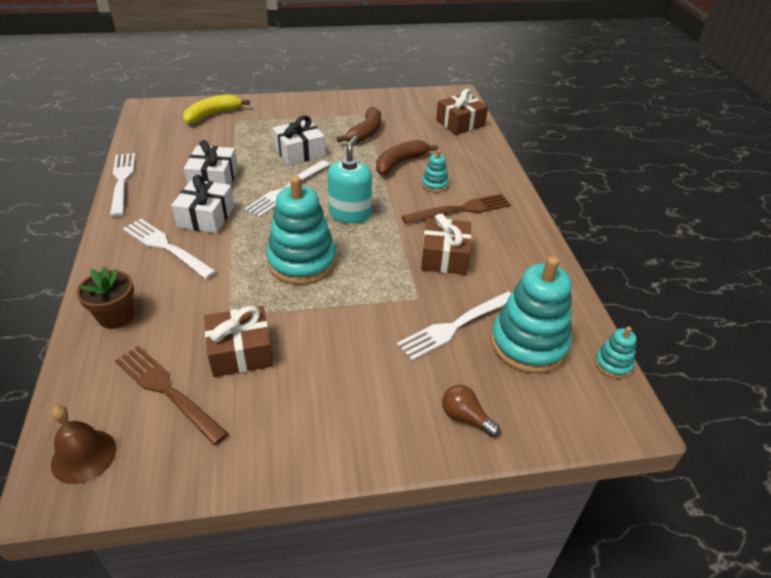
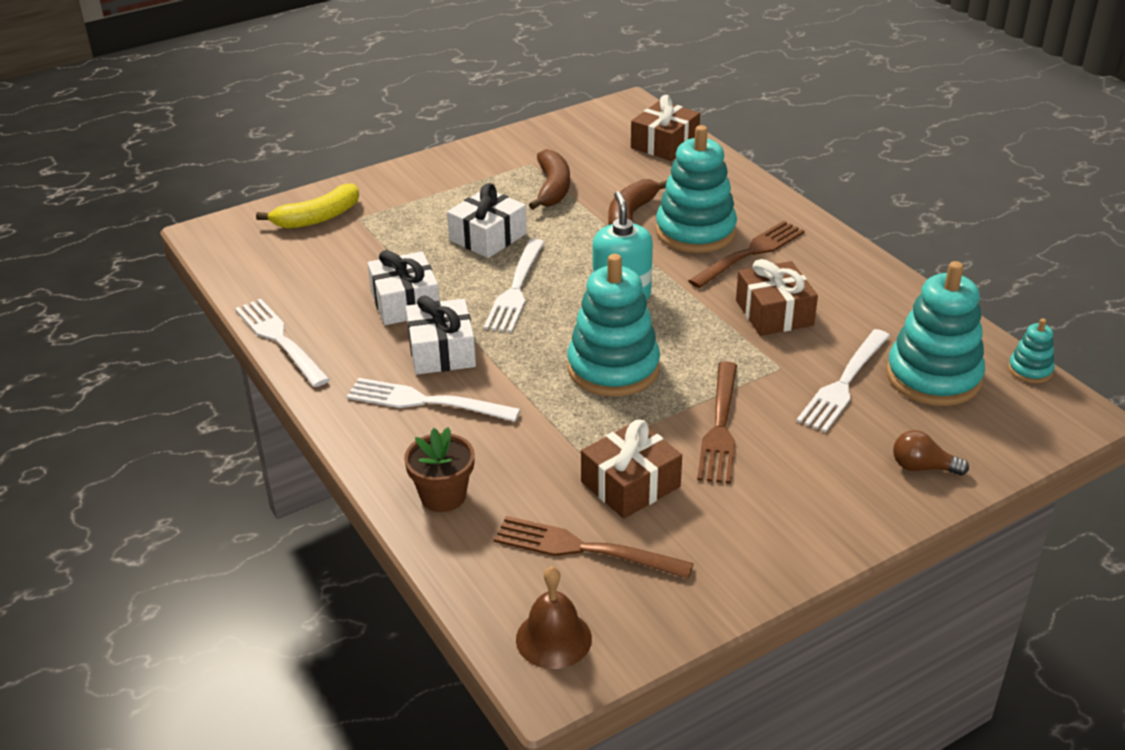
camera: 20 degrees left, 5 degrees down
yellow banana [183,94,250,124] -> yellow banana turned 150 degrees counterclockwise [256,183,359,229]
turquoise stacking toy [422,150,449,192] -> turquoise stacking toy [656,125,737,253], size x2.16
none -> brown fork [697,361,737,484]

